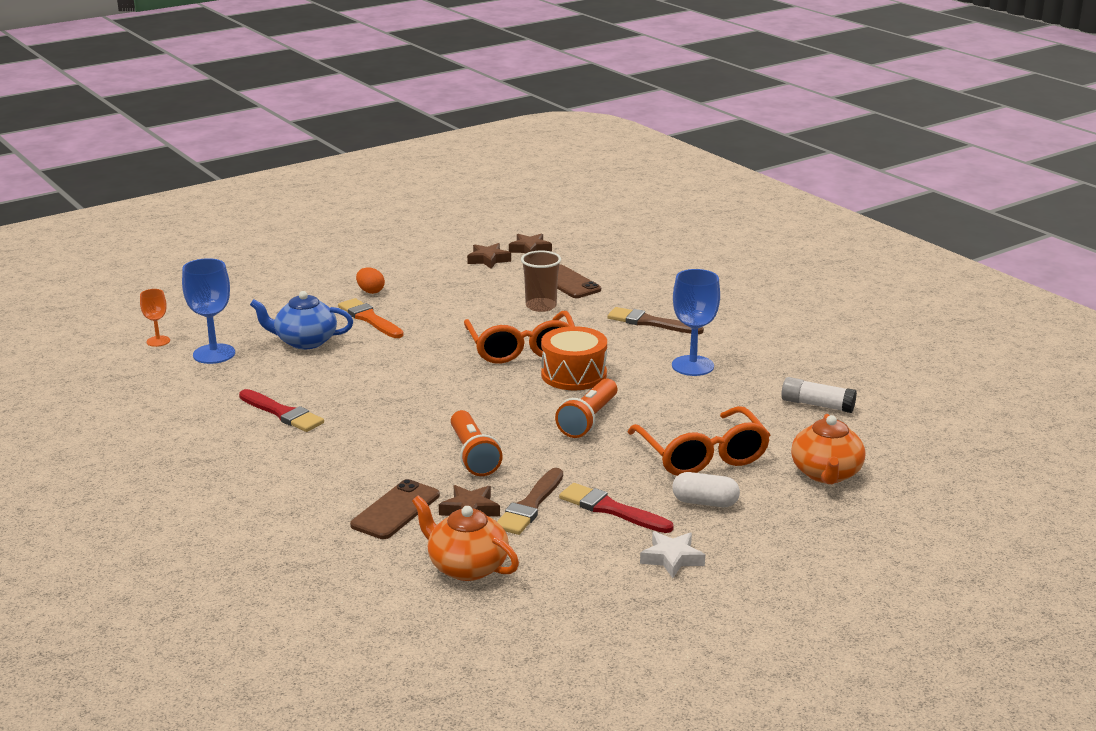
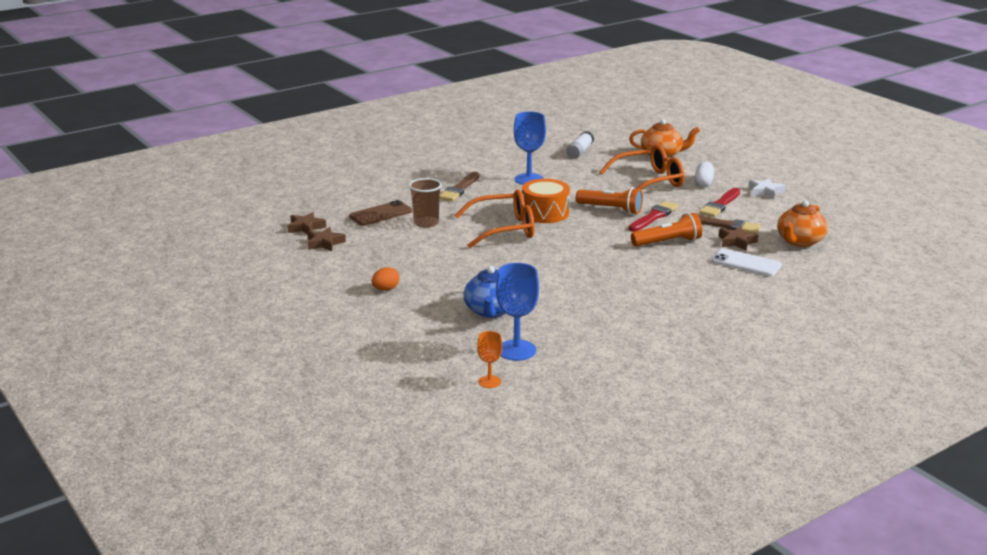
camera: 90 degrees left, 0 degrees up
red brush [239,389,324,432] -> red brush moved to [628,201,679,232]
orange brush [338,298,404,338] -> none
brown phone [350,479,440,539] -> white phone [711,248,782,277]

